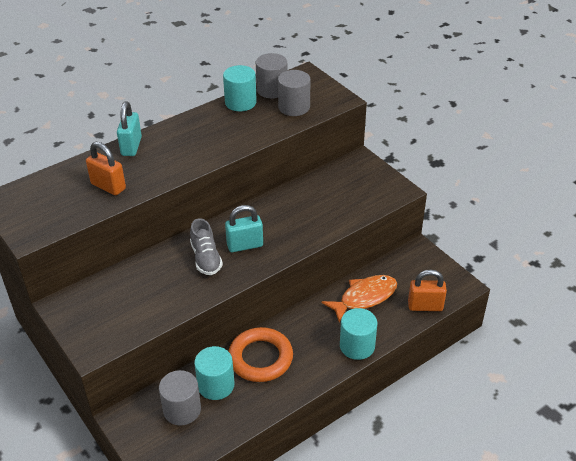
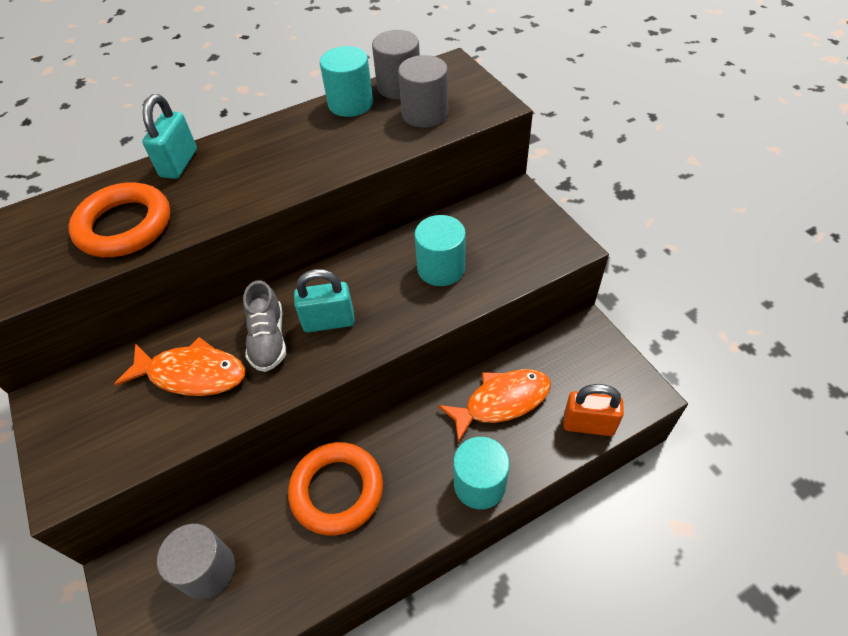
camera: 10 degrees right, 10 degrees up
orange padlock [86,142,126,195] -> orange ring [69,182,170,257]
turquoise cylinder [194,346,234,400] -> turquoise cylinder moved to [414,215,466,286]
none -> orange fish [115,337,245,396]

